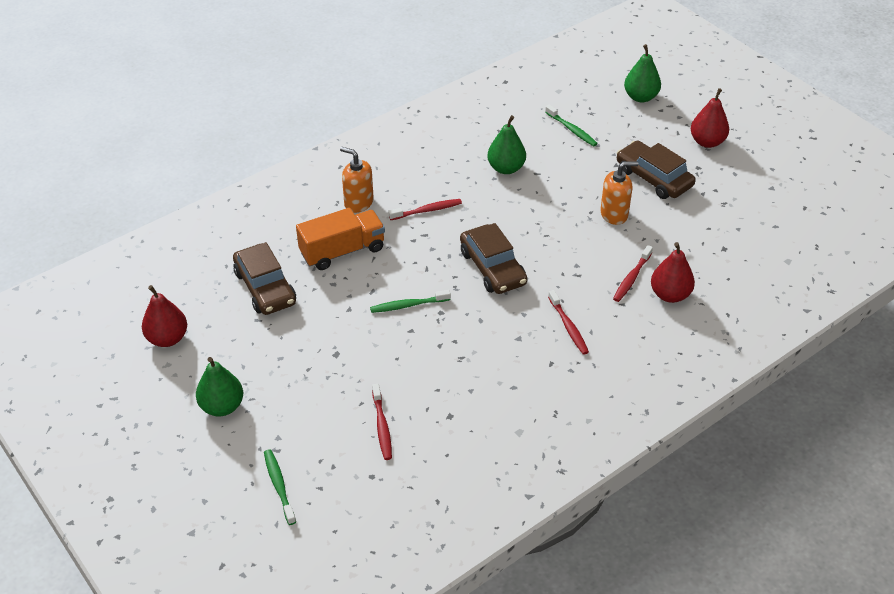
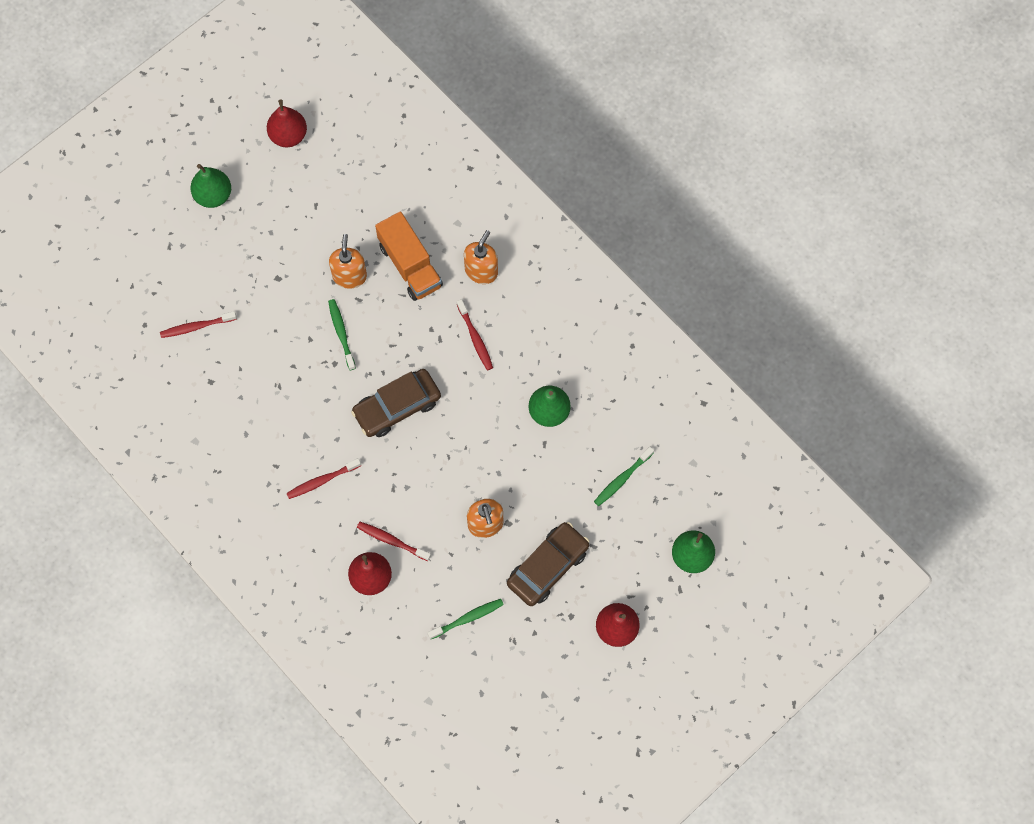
camera: 85 degrees right, 25 degrees up
brown car [233,242,296,315] -> none
green toothbrush [264,449,296,525] -> green toothbrush moved to [427,599,504,639]
none -> orange soap dispenser [329,234,367,289]

